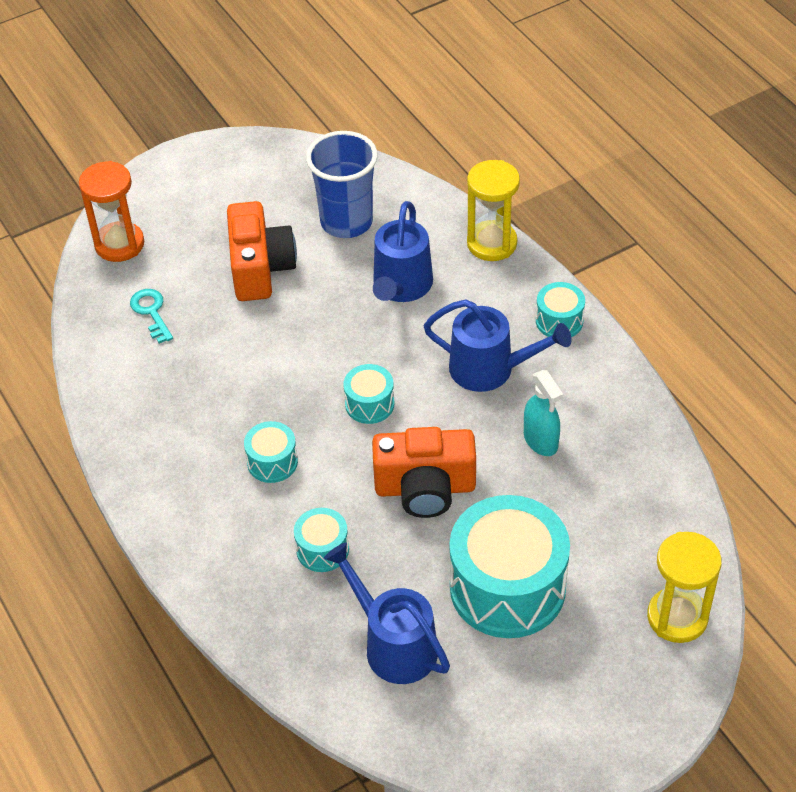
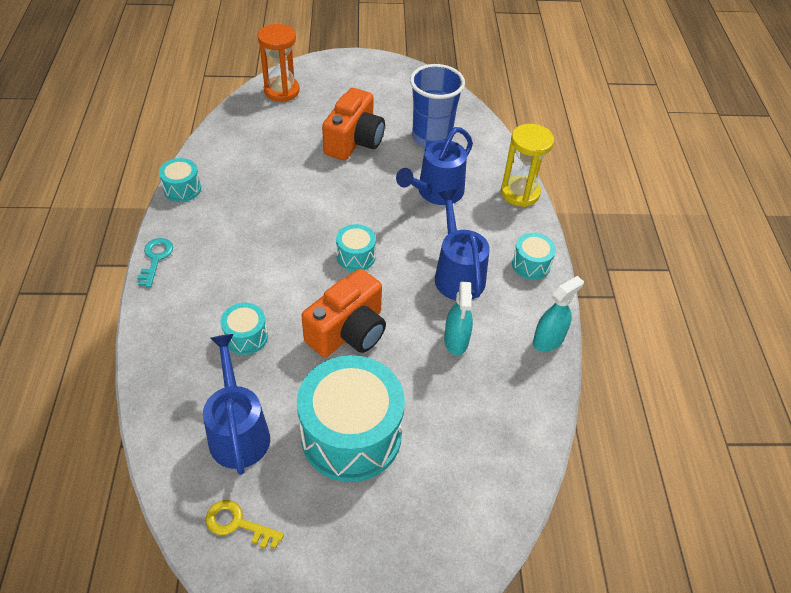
camera: 25 degrees right, 0 degrees up
turquoise key [130,289,173,343] -> turquoise key moved to [137,238,173,287]
turquoise drum [244,421,298,483] -> turquoise drum moved to [159,158,201,202]
orange camera [372,427,476,518] -> orange camera turned 75 degrees counterclockwise [301,269,386,357]
blue watering can [424,300,572,392] -> blue watering can turned 150 degrees counterclockwise [435,190,490,300]
yellow hourglass [647,532,722,643] -> none
none -> yellow key [206,500,284,549]
none -> turquoise spray bottle [533,276,584,352]

